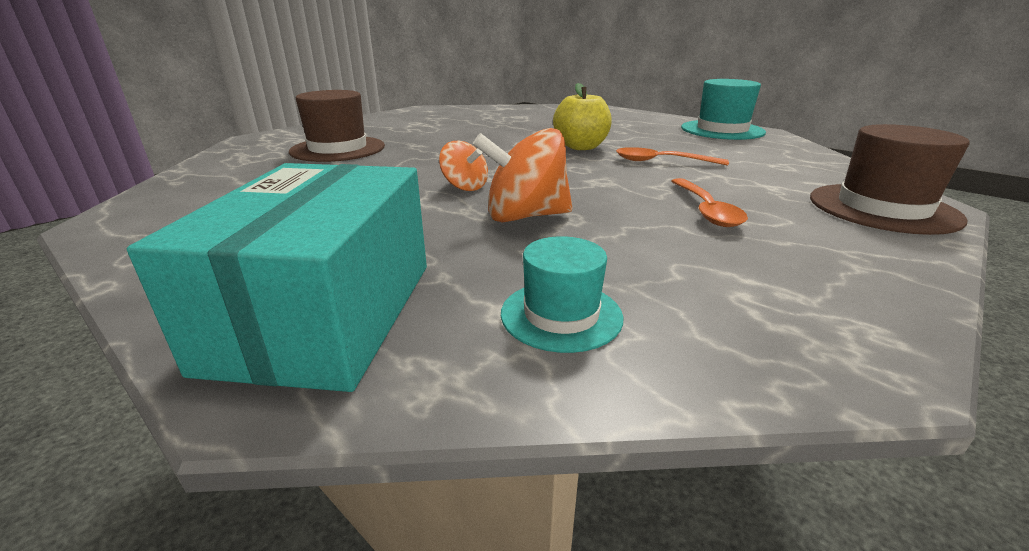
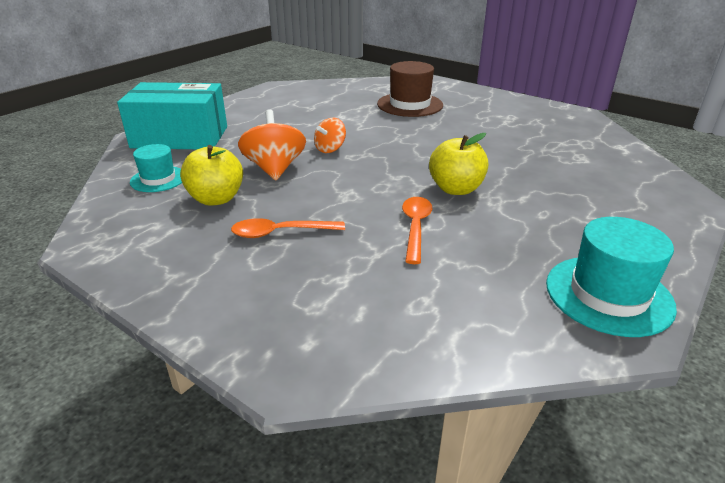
camera: 85 degrees right, 5 degrees up
brown hat [810,124,970,235] -> none
none -> yellow apple [180,145,243,206]

